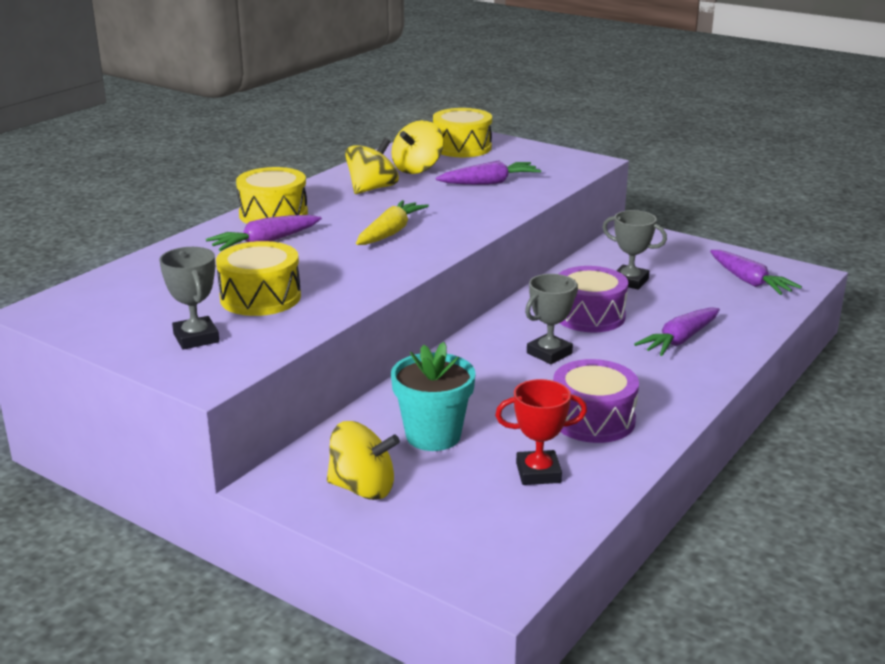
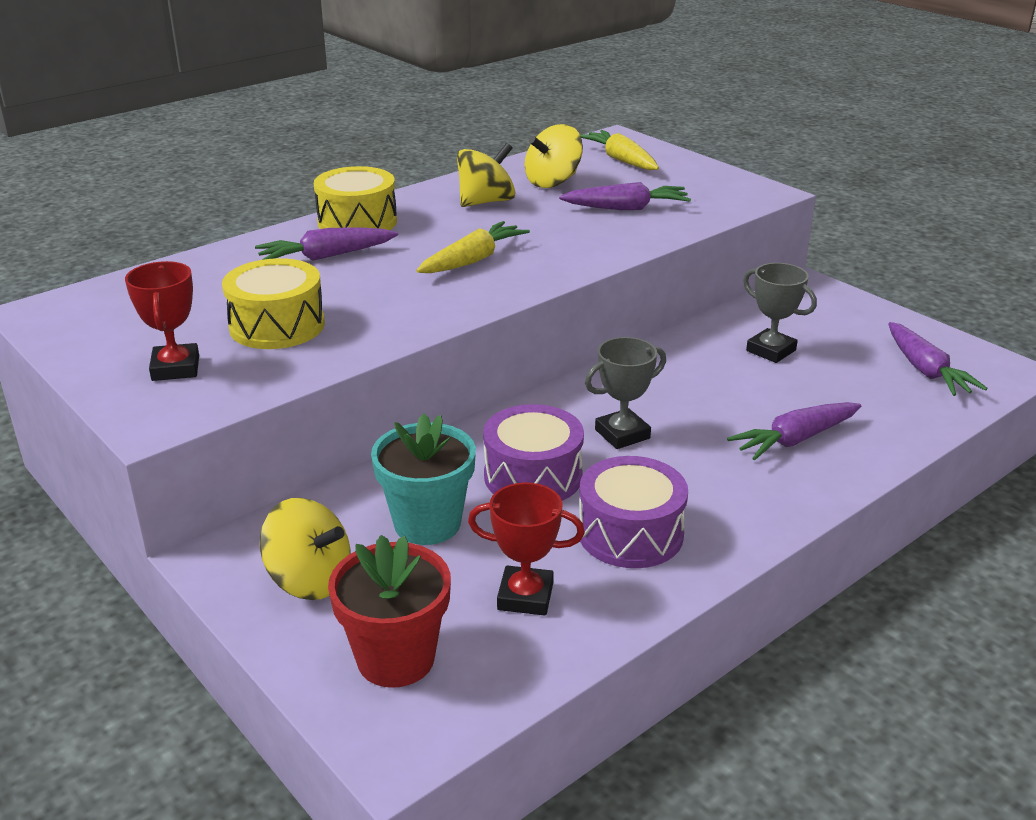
camera: 15 degrees right, 5 degrees up
grey trophy [159,247,219,350] -> red trophy [125,261,199,381]
yellow drum [433,108,492,157] -> yellow carrot [580,130,659,170]
purple drum [559,266,628,332] -> purple drum moved to [483,404,584,501]
none -> red flower pot [328,535,451,688]

